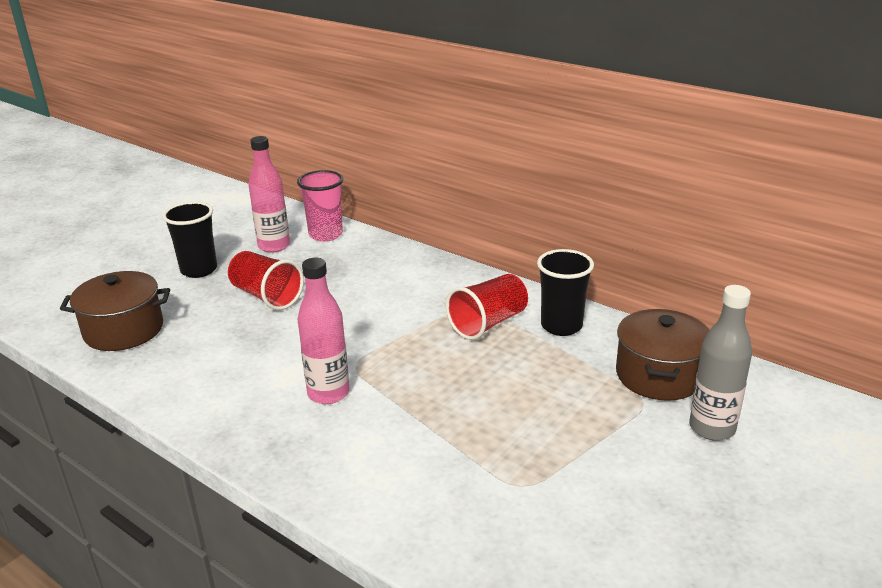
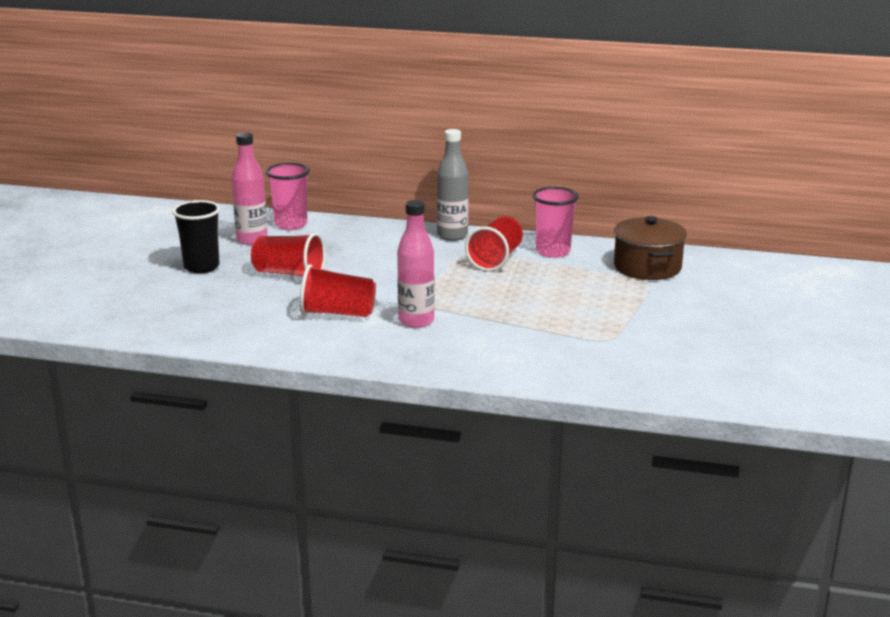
camera: 25 degrees left, 5 degrees down
brown pot [60,271,170,351] -> none
black cup [537,249,594,336] -> pink cup [532,187,579,258]
grey bottle [689,285,752,441] -> grey bottle moved to [437,129,469,241]
none -> red cup [300,264,376,317]

